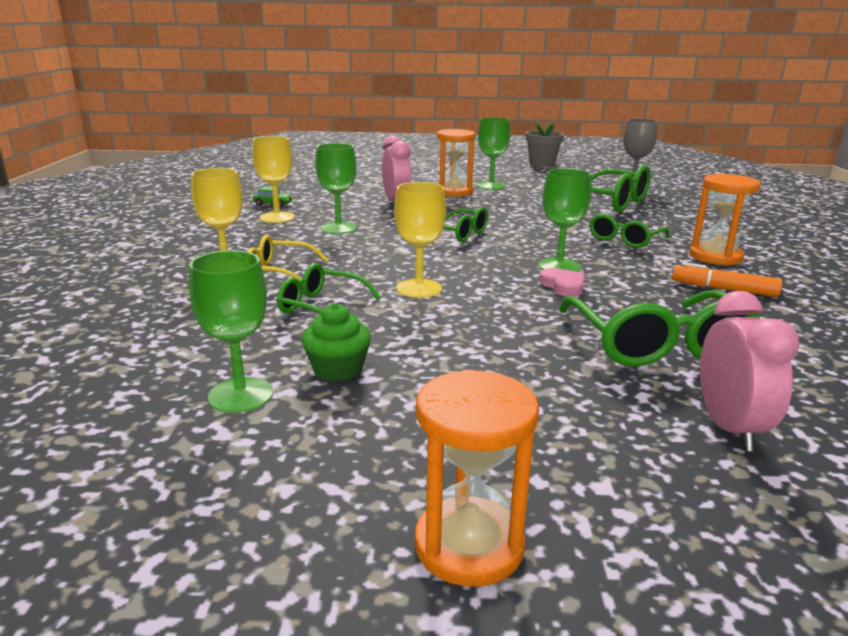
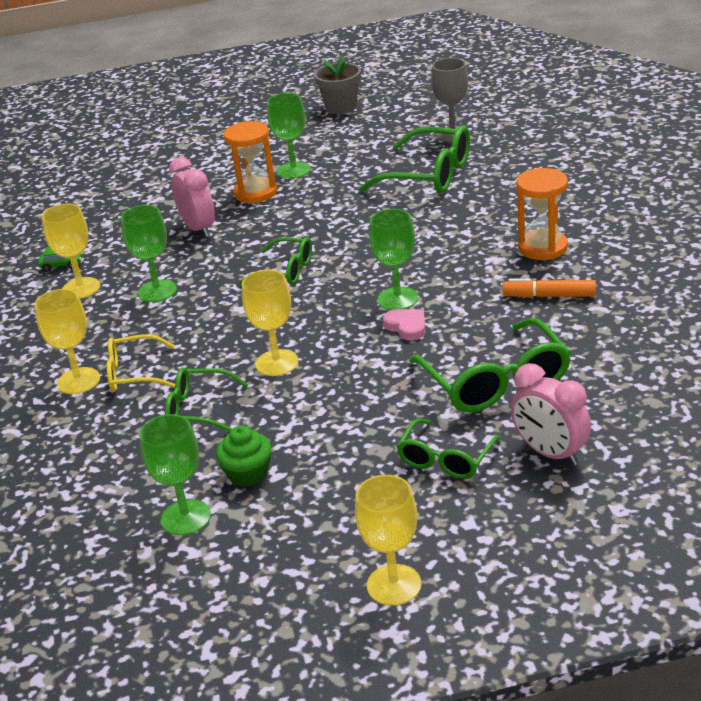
camera: 10 degrees left, 10 degrees up
orange hourglass [415,370,539,587] -> yellow goblet [355,475,421,606]
green glasses [589,214,669,248] -> green glasses moved to [396,418,501,479]
pink clock [700,291,800,451] -> pink clock turned 150 degrees clockwise [511,363,591,466]

